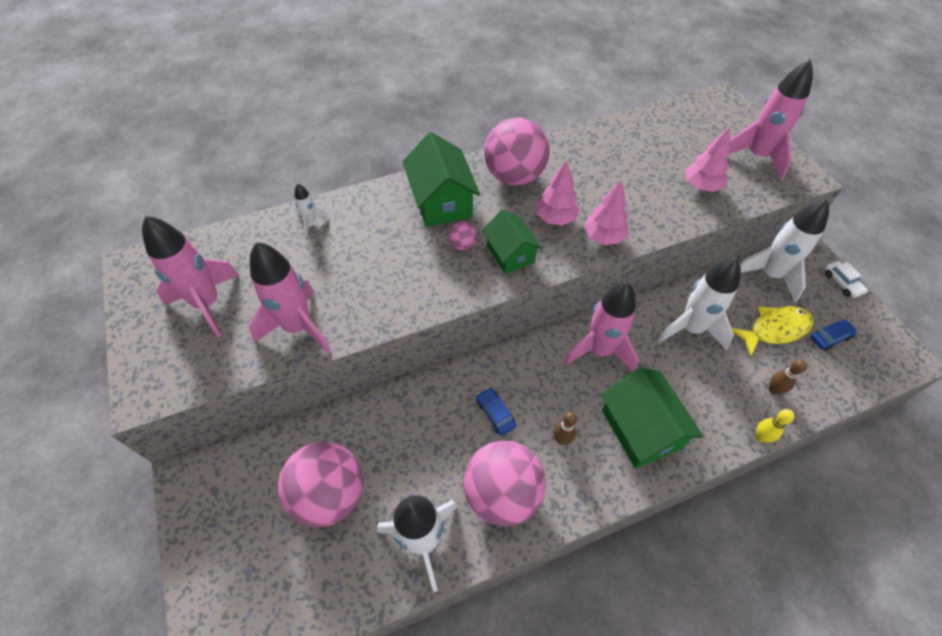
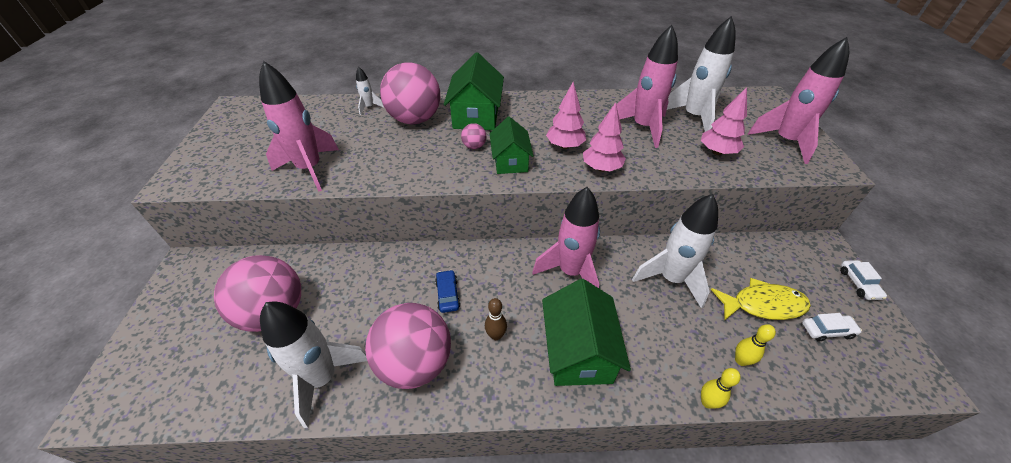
camera: 20 degrees right, 10 degrees down
pink rocket [142,216,239,337] -> pink rocket moved to [616,25,678,148]
pink ball [484,117,550,186] -> pink ball moved to [380,62,440,124]
white rocket [740,199,829,302] -> white rocket moved to [667,16,736,132]
brown bowling pin [769,359,807,394] -> yellow bowling pin [735,324,776,366]
blue car [811,320,857,351] -> white car [802,313,862,341]

